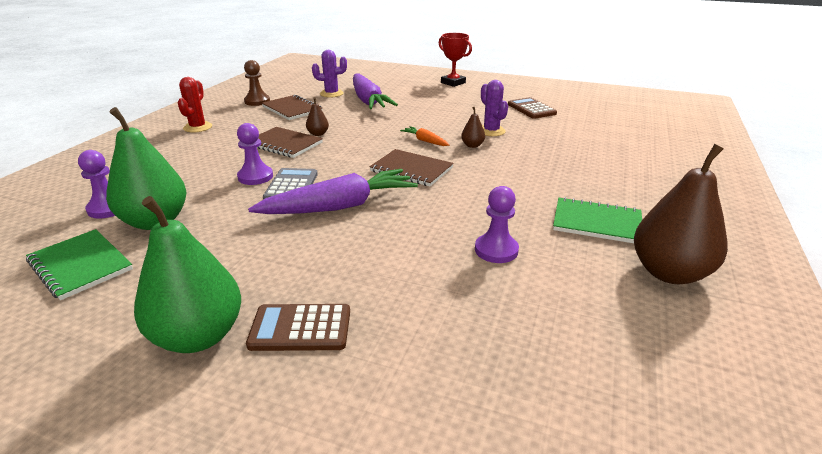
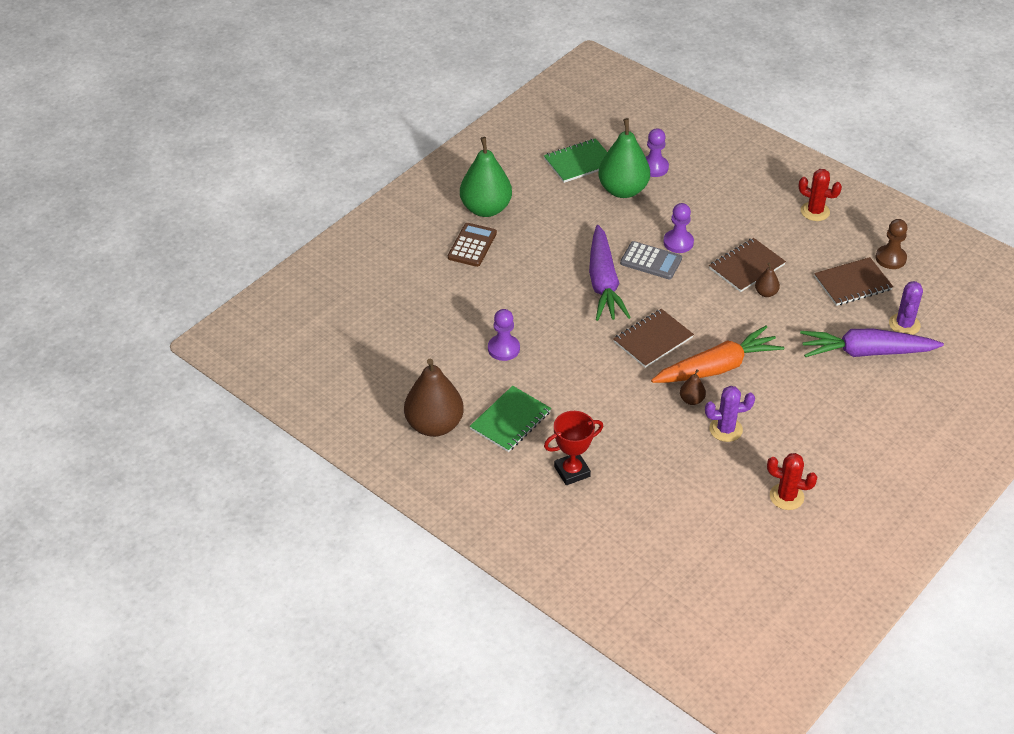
camera: 110 degrees right, 15 degrees up
orange carrot [400,126,449,146] -> orange carrot [651,326,784,383], size x2.15
red trophy [439,33,472,87] -> red trophy moved to [544,411,603,485]
brown calculator [508,97,557,119] -> red cactus [767,453,817,510]

